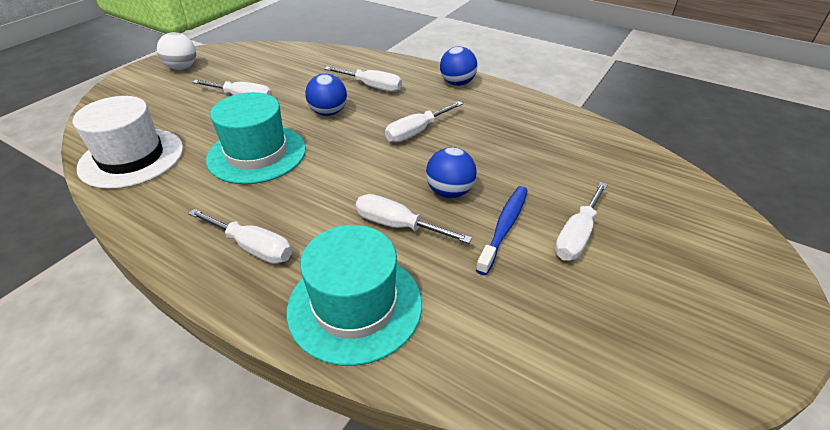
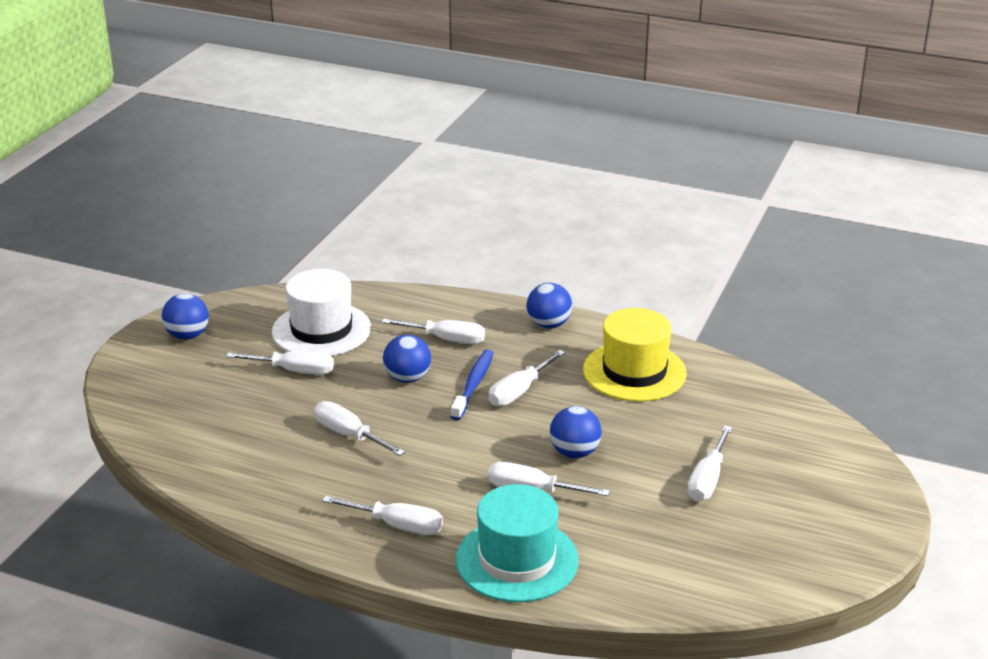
camera: 10 degrees left, 10 degrees down
white hat [73,96,183,189] -> white hat moved to [272,269,371,356]
white ball [157,32,196,70] -> blue ball [161,293,209,340]
turquoise hat [206,92,306,184] -> white screwdriver [314,401,405,456]
blue toothbrush [476,186,528,275] -> blue toothbrush moved to [451,349,494,420]
none -> yellow hat [583,308,687,402]

